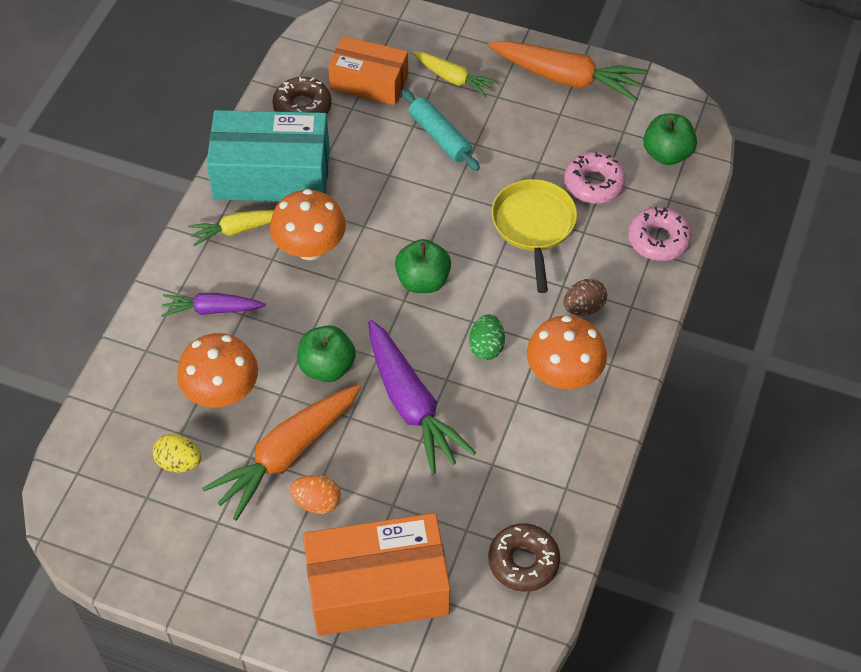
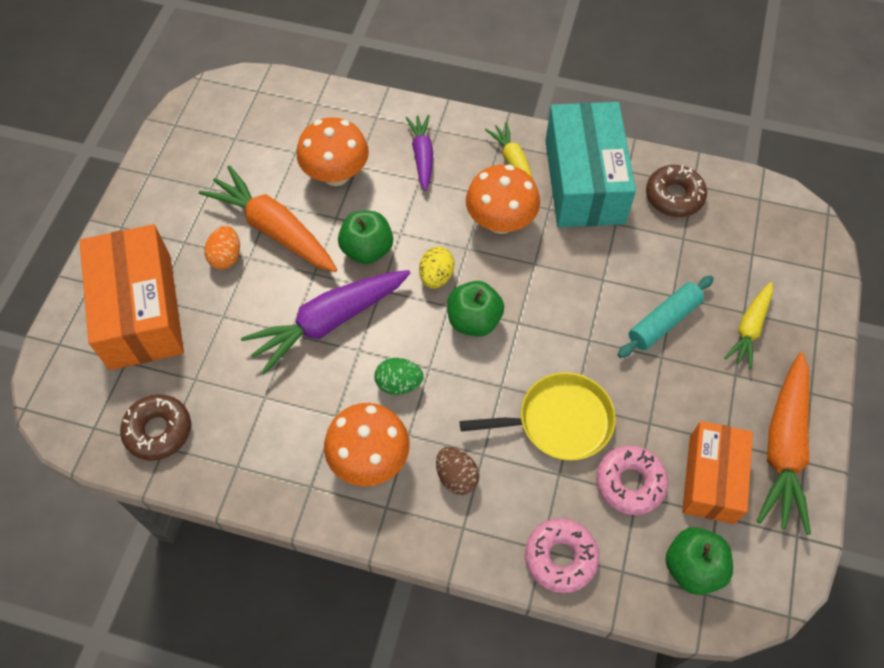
camera: 85 degrees right, 5 degrees up
yellow egg [153,434,201,472] -> yellow egg moved to [419,247,455,289]
orange box [328,36,408,105] -> orange box moved to [682,421,753,524]

